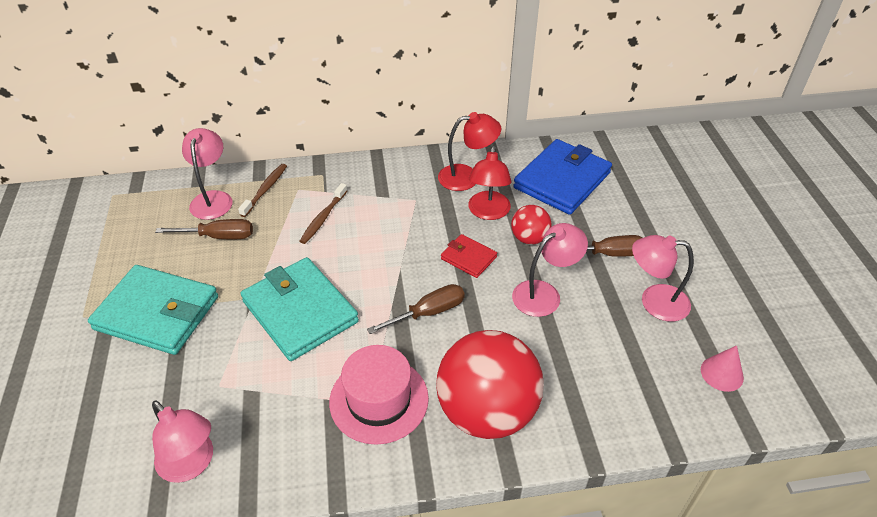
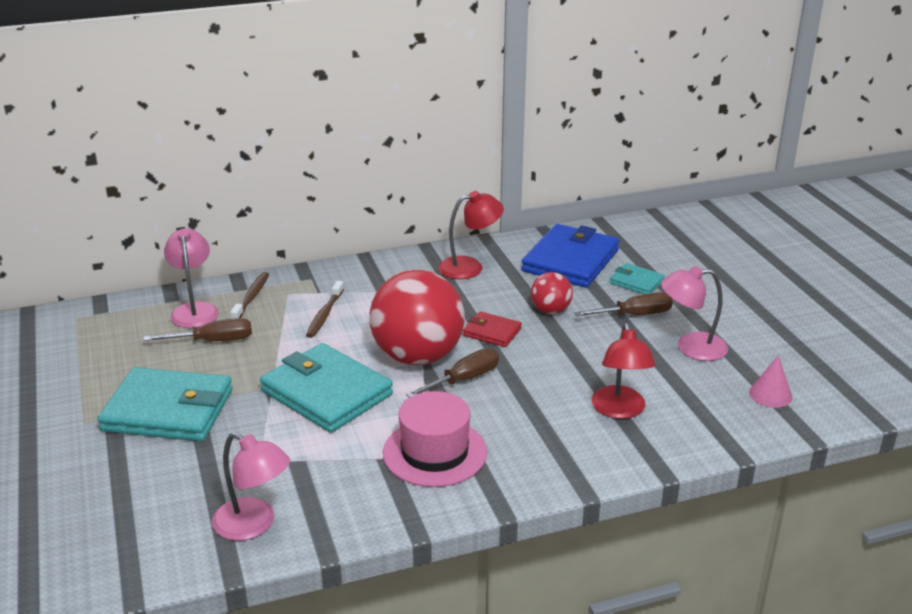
camera: 10 degrees left, 15 degrees down
red ball [436,330,544,439] -> red ball moved to [370,270,465,365]
red lamp [468,146,512,220] -> red lamp moved to [592,323,656,419]
pink lamp [512,223,588,317] -> none
none -> turquoise wallet [610,263,665,294]

